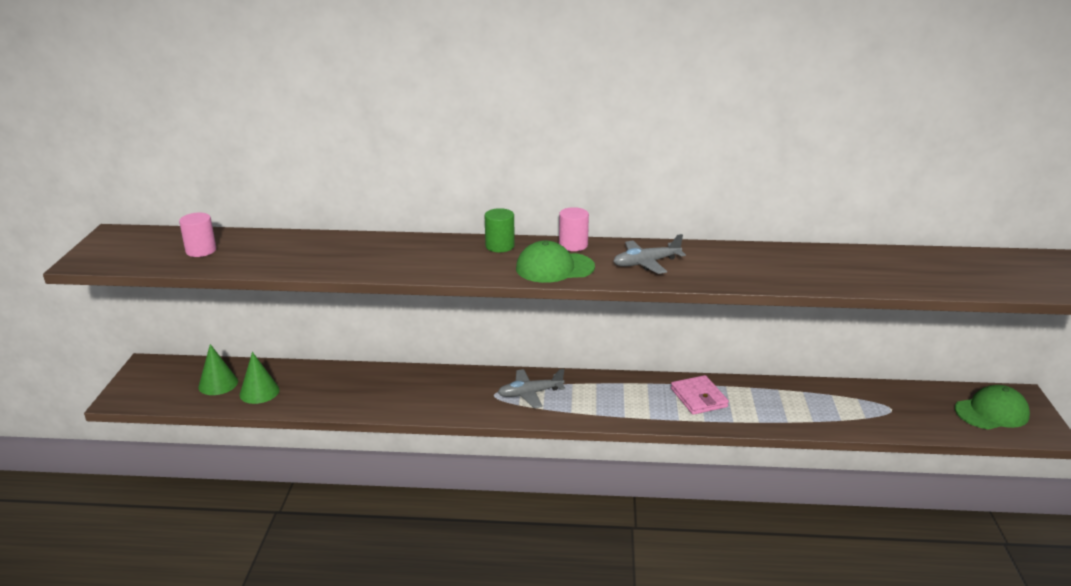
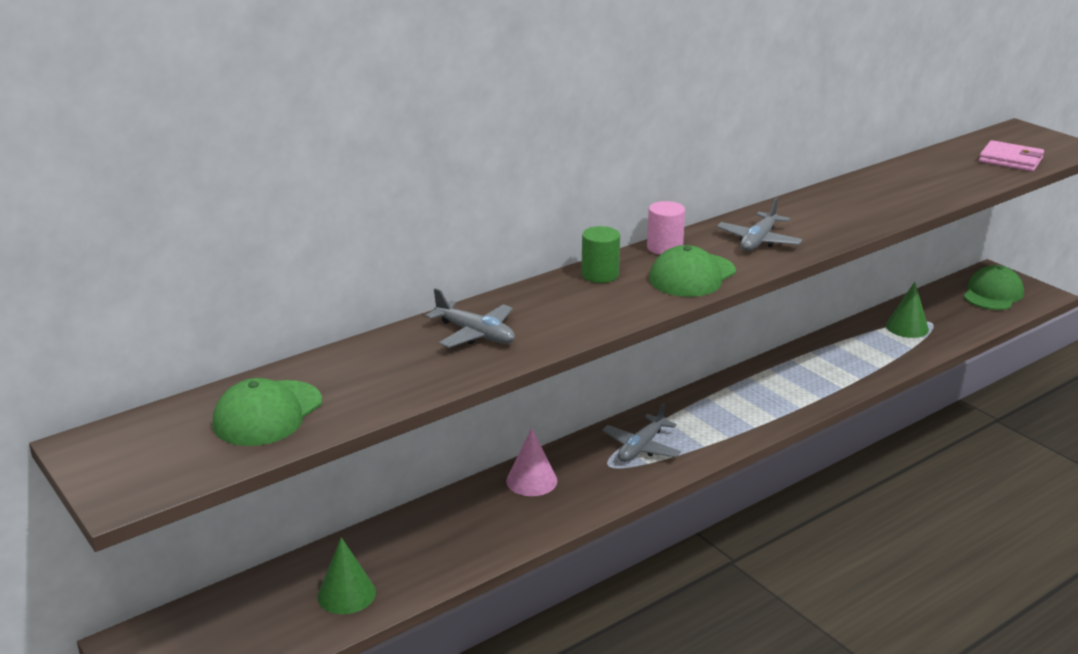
camera: 40 degrees left, 0 degrees up
pink cylinder [179,213,216,257] -> green cap [213,378,322,446]
green cone [198,344,238,395] -> green cone moved to [886,282,929,338]
pink wallet [671,375,729,415] -> pink wallet moved to [979,140,1044,171]
none -> grey plane [425,288,515,348]
none -> pink cone [506,428,557,496]

